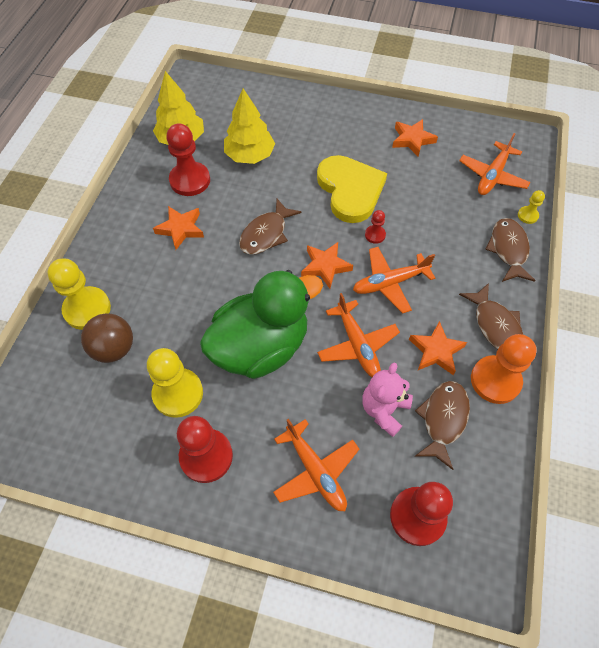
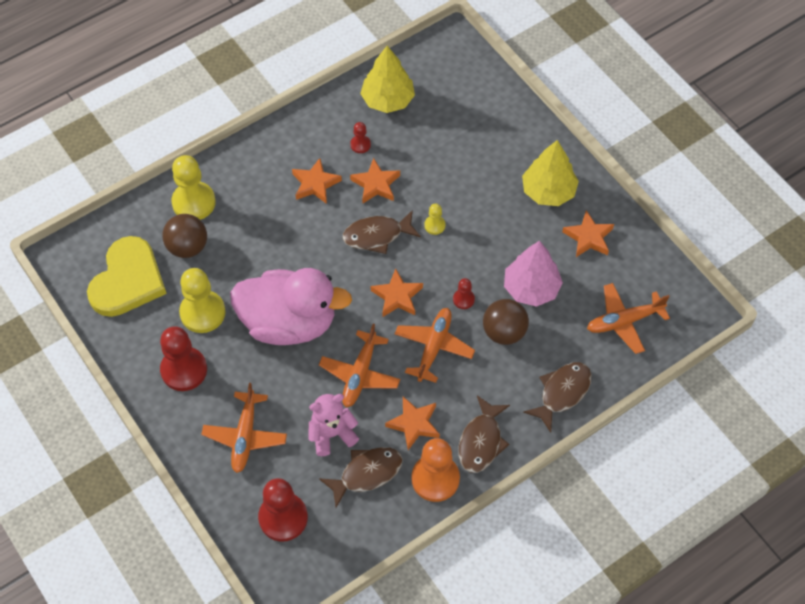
camera: 40 degrees right, 0 degrees up
red pawn [166,124,210,196] -> red pawn [350,122,371,153], size x0.48
green duck [200,270,323,379] -> pink duck [230,268,352,345]
yellow tree [224,88,275,164] -> yellow tree moved to [522,140,579,206]
yellow heart [317,155,387,223] -> yellow heart moved to [87,236,167,317]
orange plane [353,247,435,314] -> orange plane turned 90 degrees clockwise [395,308,475,383]
yellow pawn [518,190,545,224] -> yellow pawn moved to [424,204,445,235]
none -> orange star [350,158,400,203]
none -> brown ball [483,299,529,345]
none -> pink tree [504,241,563,307]

